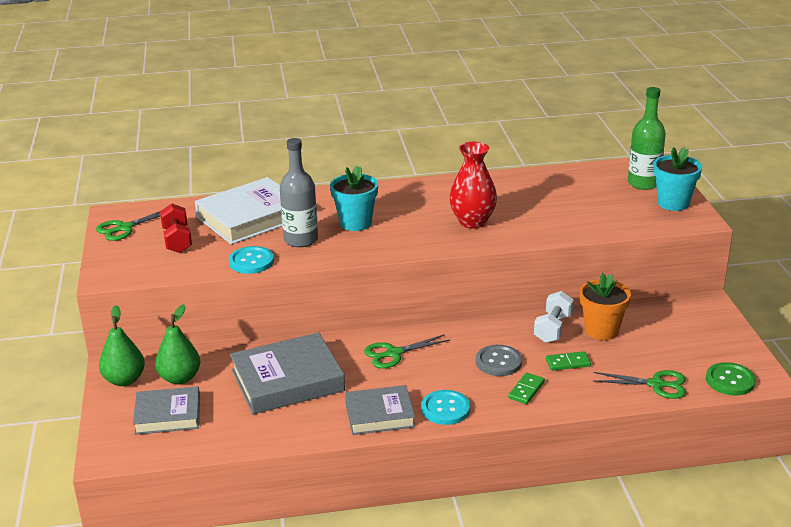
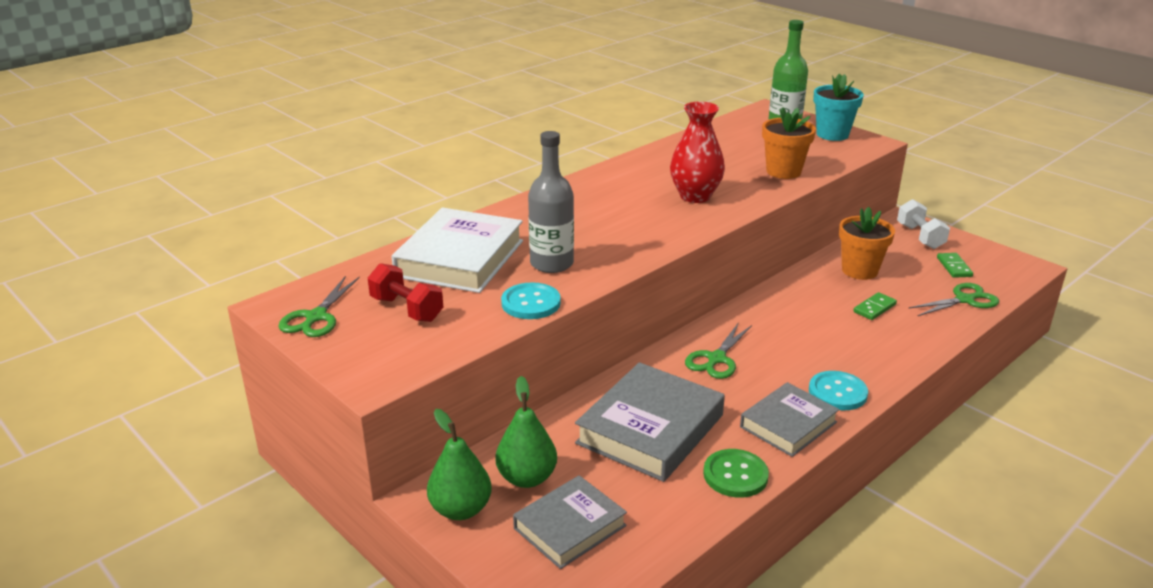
camera: 35 degrees left, 0 degrees up
turquoise flower pot [330,166,378,231] -> none
grey button [476,345,522,376] -> none
green domino [508,373,545,404] -> green domino moved to [937,253,973,278]
white dumbbell [534,291,574,343] -> white dumbbell moved to [897,199,950,249]
green button [706,362,756,396] -> green button moved to [703,449,769,498]
none -> orange flower pot [762,107,816,179]

